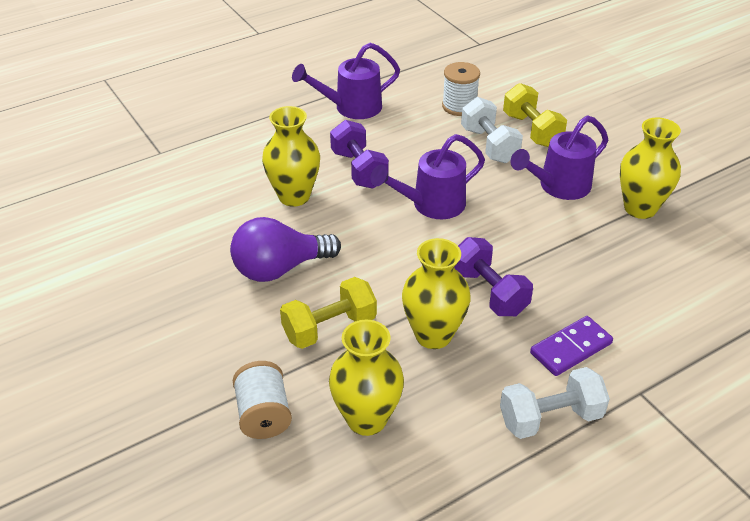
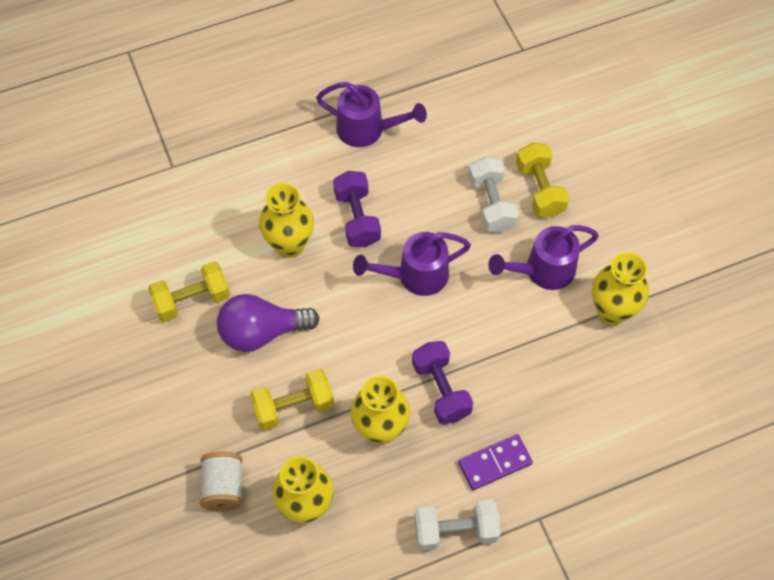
camera: 10 degrees right, 20 degrees up
purple watering can [292,43,400,119] -> purple watering can turned 150 degrees counterclockwise [316,82,427,147]
white spool [442,62,480,116] -> none
none -> yellow dumbbell [148,261,230,322]

